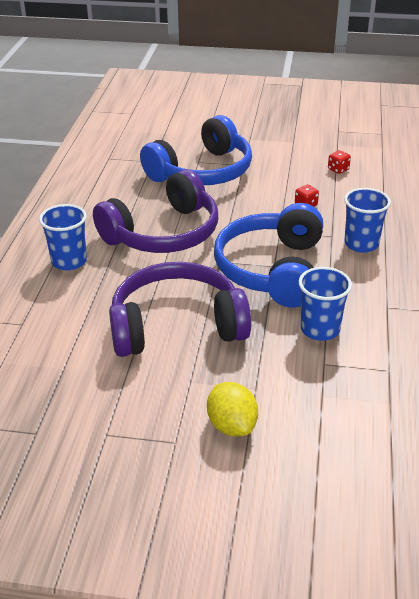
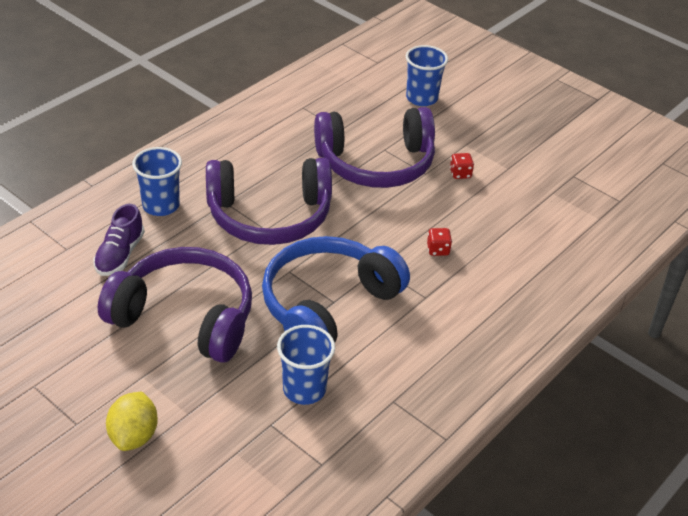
camera: 30 degrees right, 5 degrees up
blue headphones [140,115,252,185] -> purple headphones [314,107,435,188]
red dice [328,150,351,174] -> red dice moved to [450,153,474,179]
blue cup [344,188,391,253] -> blue cup moved to [406,45,448,106]
none -> purple shoe [93,204,145,276]

